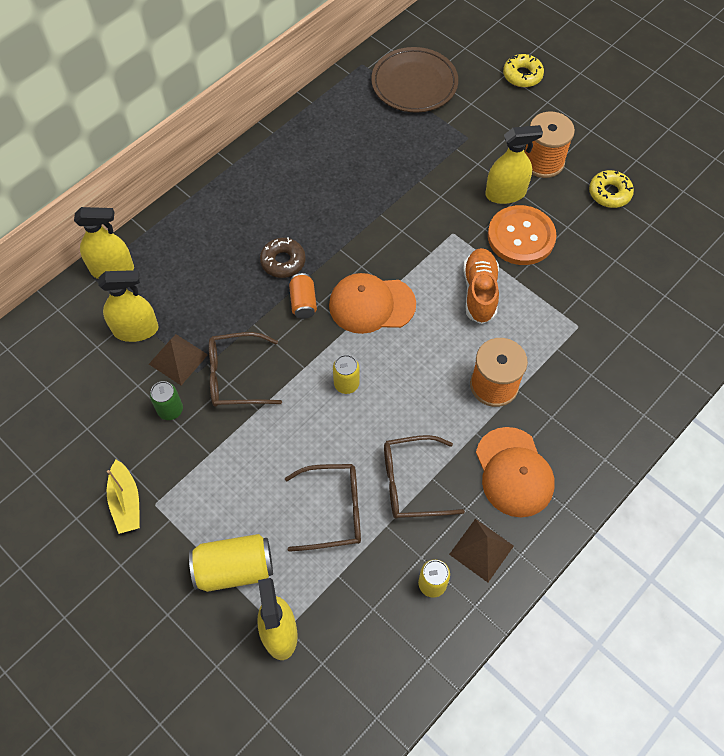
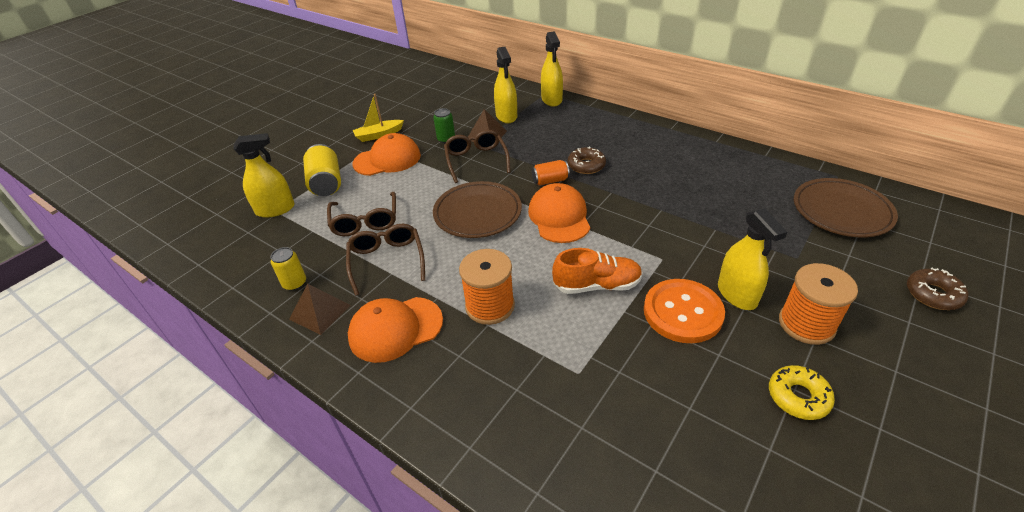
camera: 85 degrees right, 20 degrees down
yellow can [333,355,360,394] -> brown plate [433,181,522,238]
yellow donut [503,54,544,87] -> brown donut [907,268,968,310]
none -> orange cap [352,133,421,176]

